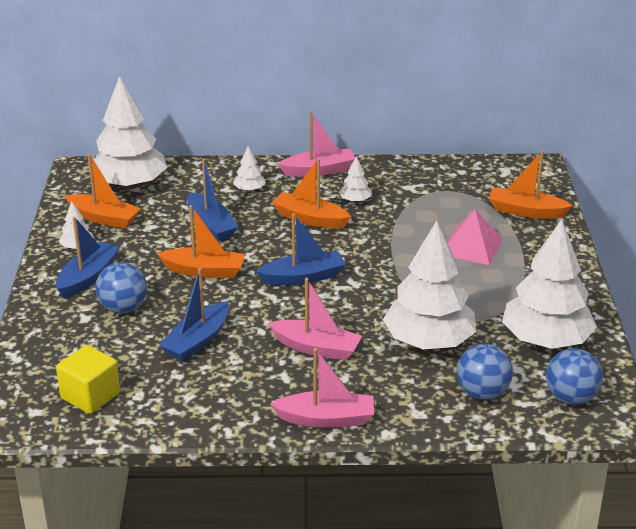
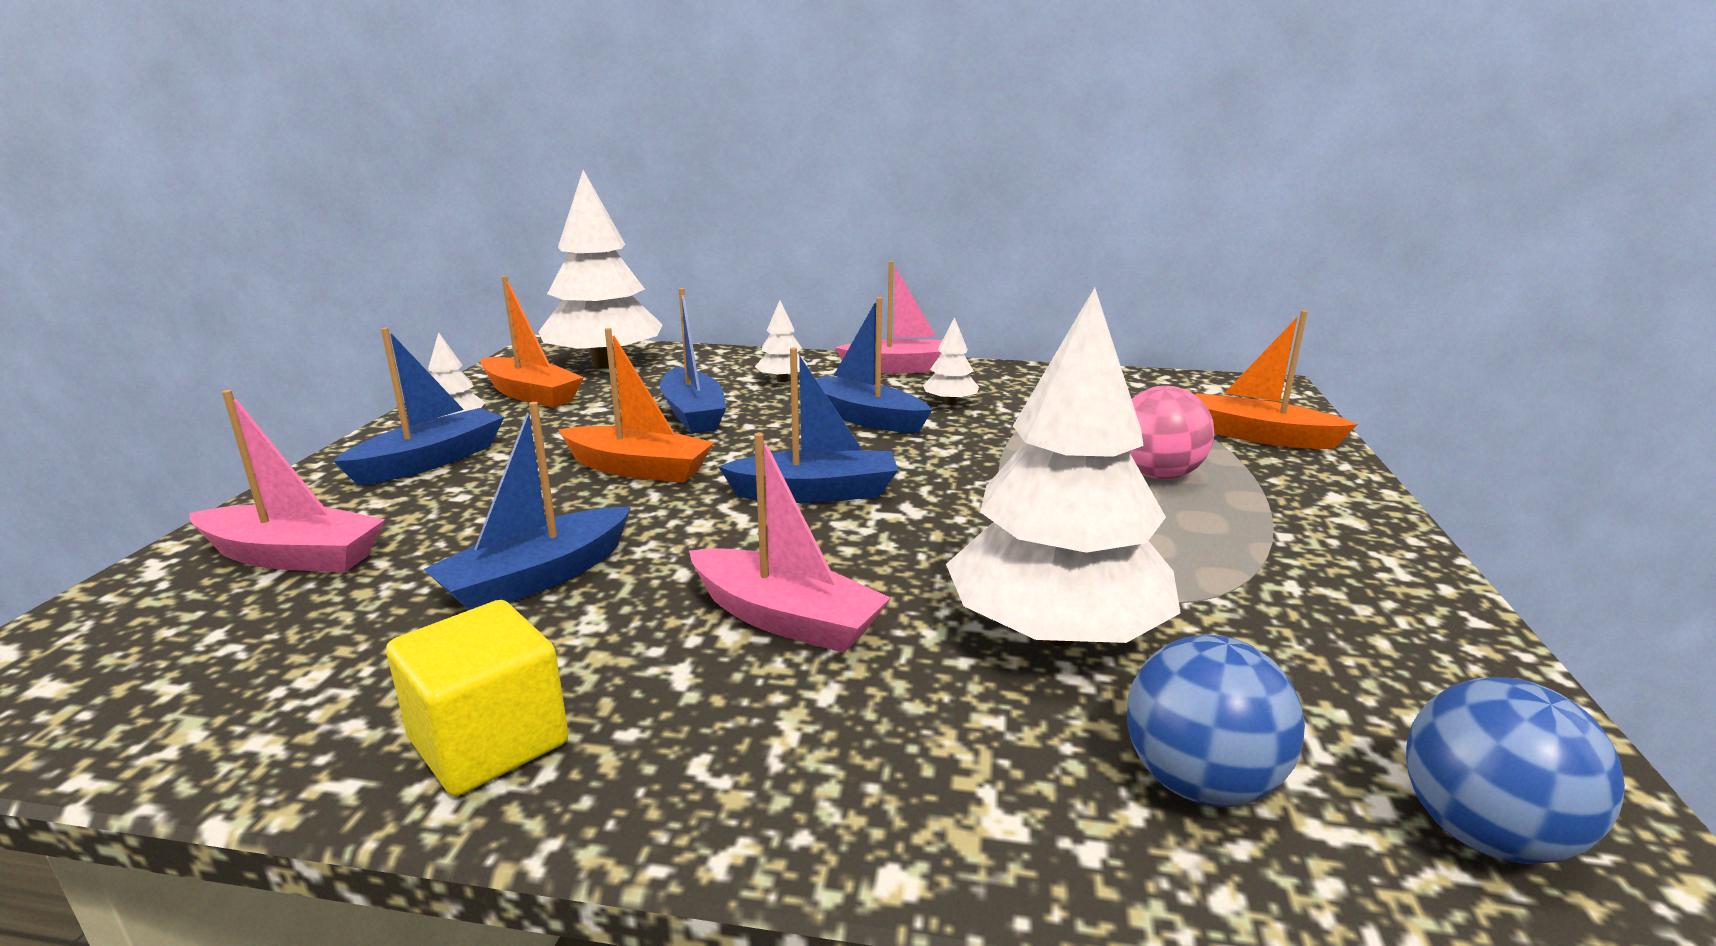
camera: 10 degrees right, 10 degrees down
yellow cube [56,345,120,414] -> yellow cube moved to [386,600,569,796]
blue ball [96,262,147,313] -> none
pink boat [270,348,374,428] -> pink boat moved to [189,390,385,572]
orange boat [272,158,351,229] -> blue boat [816,297,932,433]
pink pyramid [447,209,503,265] -> pink ball [1129,386,1214,479]
white tree [502,219,597,349] -> none

